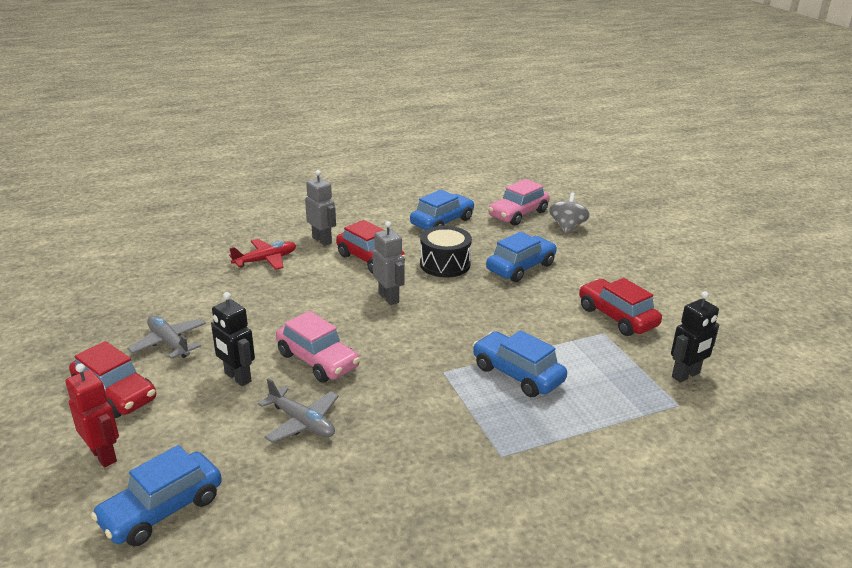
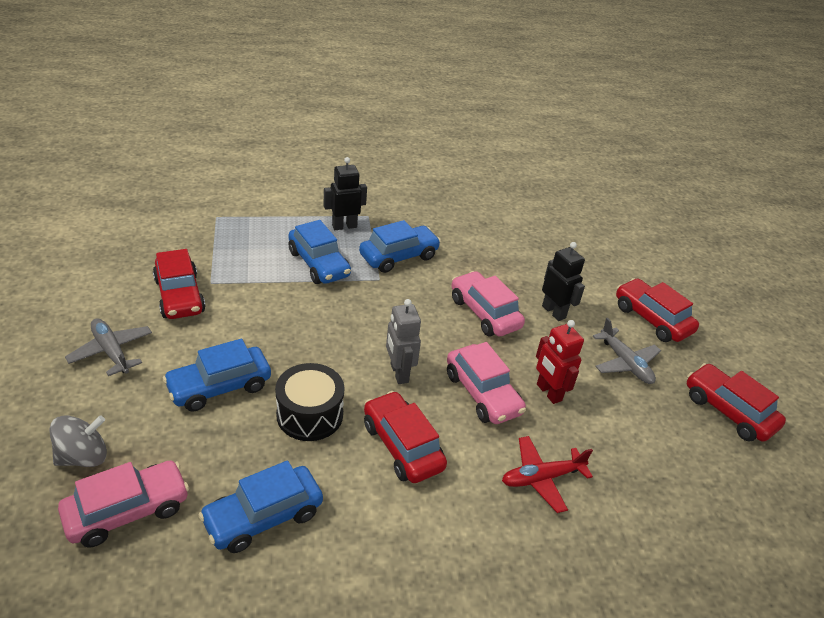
camera: 170 degrees left, 10 degrees up
red robot [65,363,119,468] -> red robot moved to [536,320,584,404]
blue car [91,445,222,546] -> blue car moved to [359,220,441,273]
grey plane [258,378,339,443] -> grey plane moved to [65,318,152,376]
grey robot [305,170,336,246] -> none
grey spinning top [549,192,590,233] -> grey spinning top turned 150 degrees counterclockwise [49,415,107,467]
black robot [671,291,719,383] -> black robot moved to [324,157,367,230]
none -> pink car [447,342,526,424]
none -> red car [687,363,786,442]

